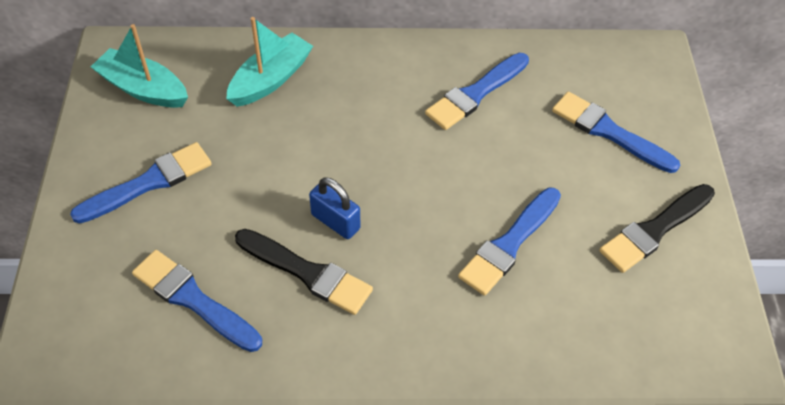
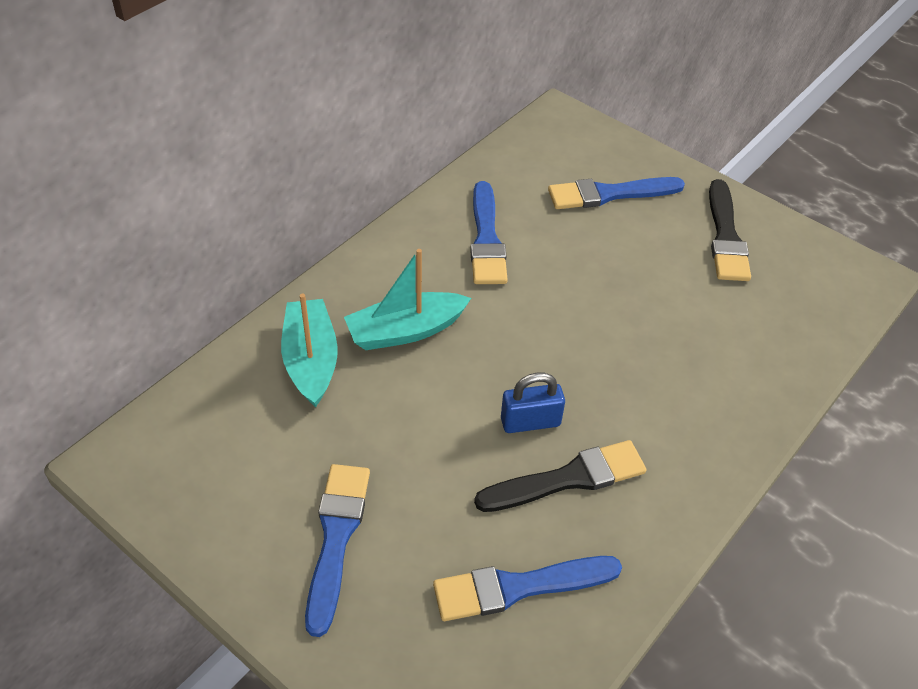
camera: 50 degrees left, 5 degrees down
turquoise boat [91,24,188,108] -> turquoise boat moved to [344,249,471,350]
blue brush [458,188,561,296] -> none

